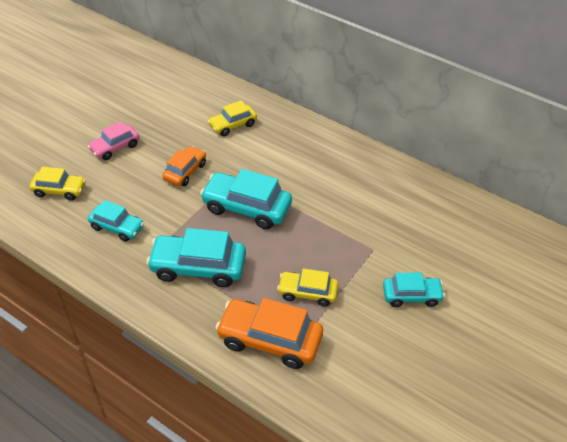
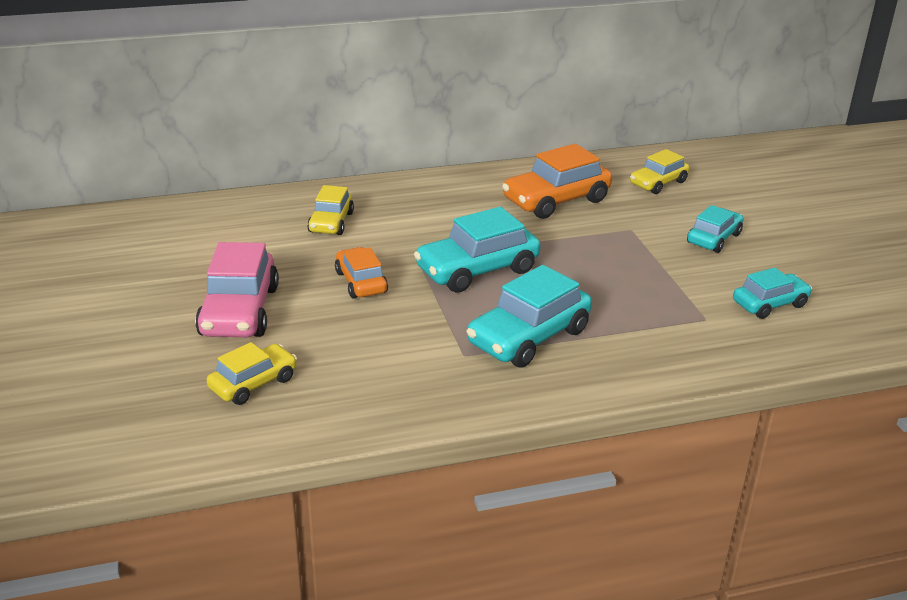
camera: 50 degrees left, 15 degrees down
pink car [88,121,139,160] -> pink car [195,242,279,337], size x1.64
turquoise car [88,200,144,242] -> turquoise car moved to [733,267,812,319]
orange car [216,298,323,369] -> orange car moved to [502,144,612,219]
yellow car [277,268,338,307] -> yellow car moved to [630,149,689,194]

